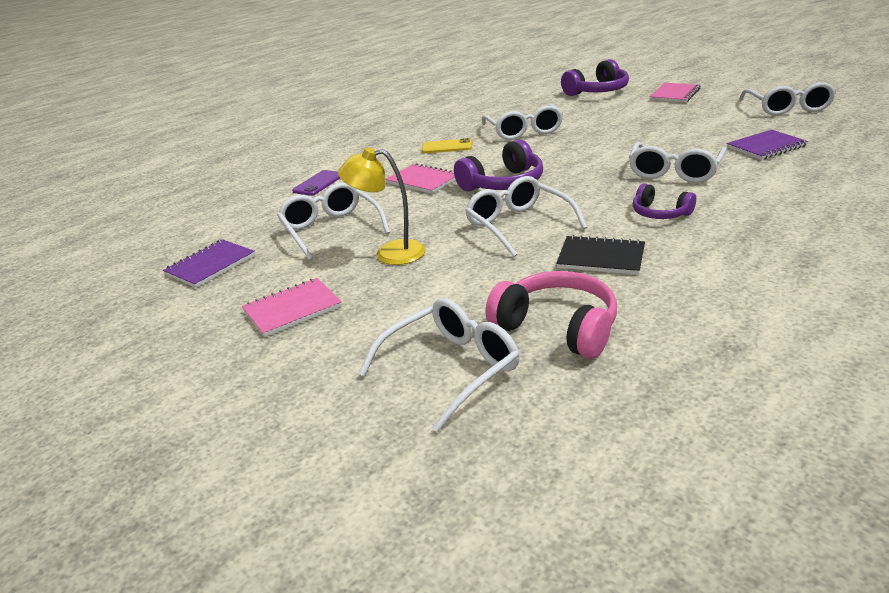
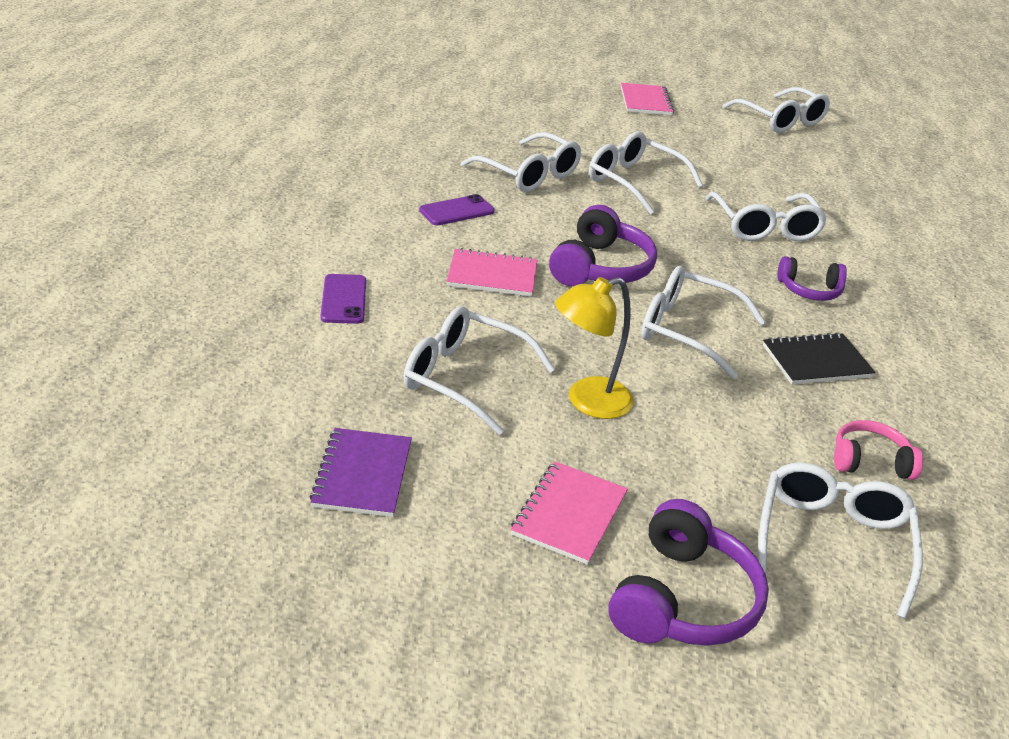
camera: 40 degrees left, 5 degrees up
yellow phone [422,138,472,153] -> purple phone [419,194,494,225]
pink headphones [485,271,617,359] -> pink headphones [834,420,923,480], size x0.61
purple headphones [561,59,629,96] -> purple headphones moved to [608,499,769,646]
purple notebook [727,130,808,160] -> none
none -> white glasses [589,131,703,215]

